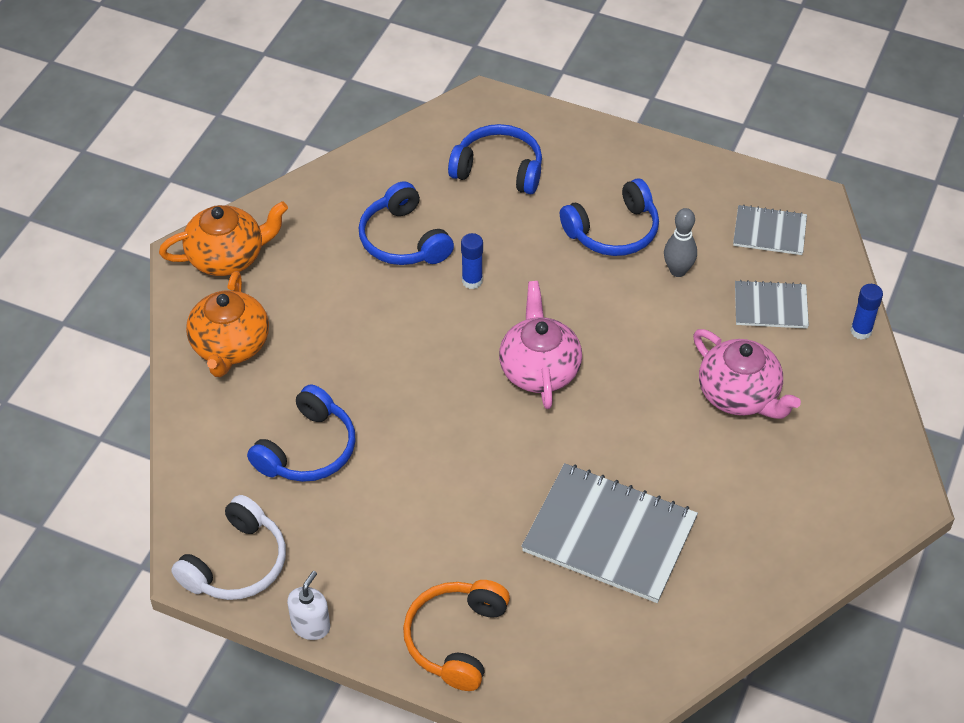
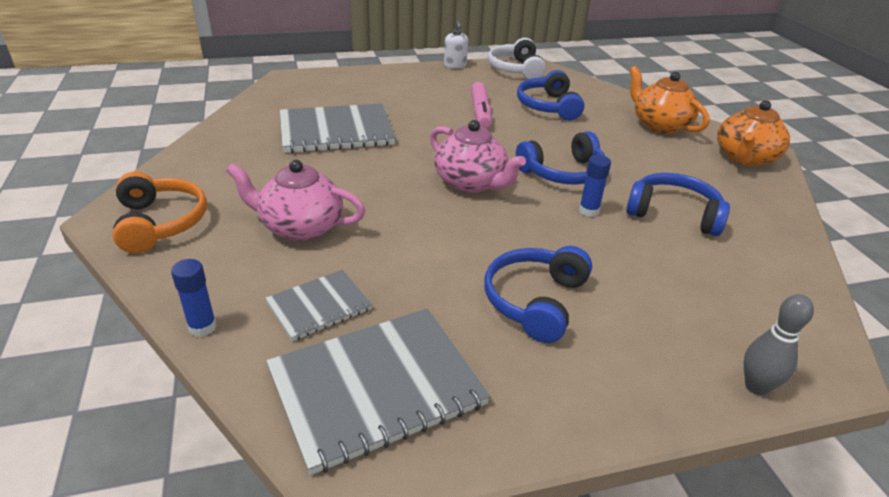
camera: 140 degrees right, 15 degrees down
orange headphones [403,580,510,691] -> orange headphones moved to [113,172,207,253]
blue headphones [448,124,542,194] -> blue headphones moved to [516,131,605,185]
grey bowling pin [664,208,697,277] -> grey bowling pin moved to [744,294,814,395]
grey notebook [733,205,807,255] -> grey notebook [266,308,490,475], size x1.84
none -> pink marker [471,82,492,129]

